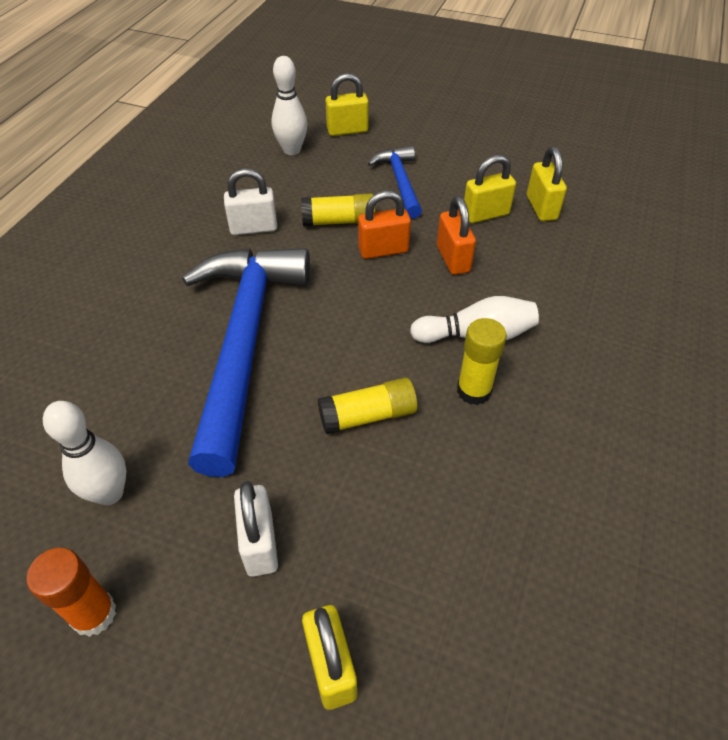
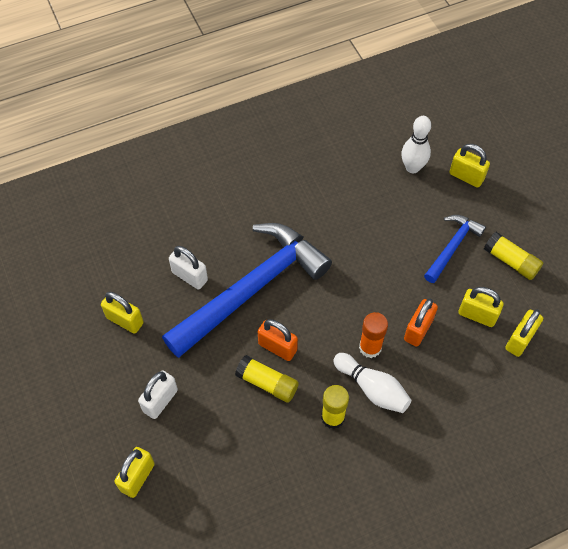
camera: 45 degrees right, 10 degrees up
orange glue stick [27,548,116,637] -> orange glue stick moved to [359,312,388,358]
white bowling pin [43,401,126,505] -> yellow padlock [101,292,144,334]
white padlock [224,168,277,235] -> white padlock moved to [169,246,208,290]
yellow glue stick [301,193,376,226] -> yellow glue stick moved to [484,232,543,280]
orange padlock [358,190,411,259] -> orange padlock moved to [258,319,298,361]

